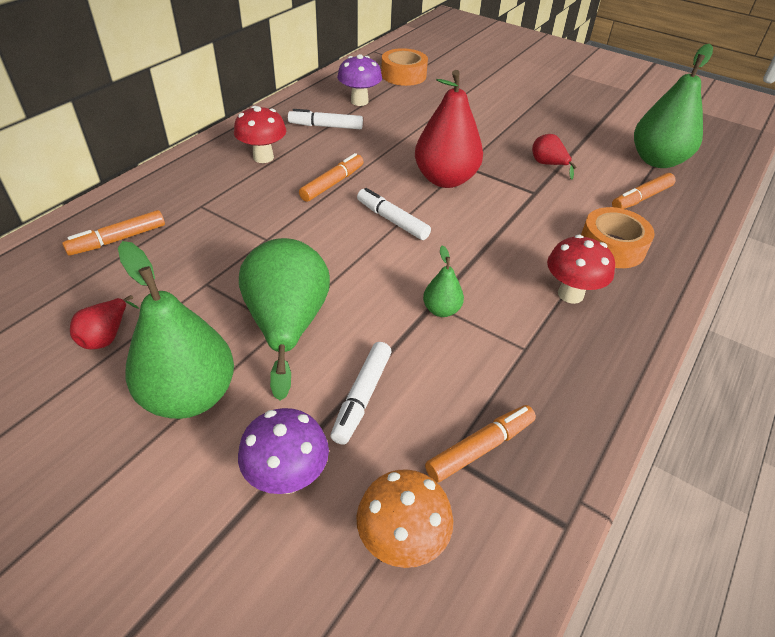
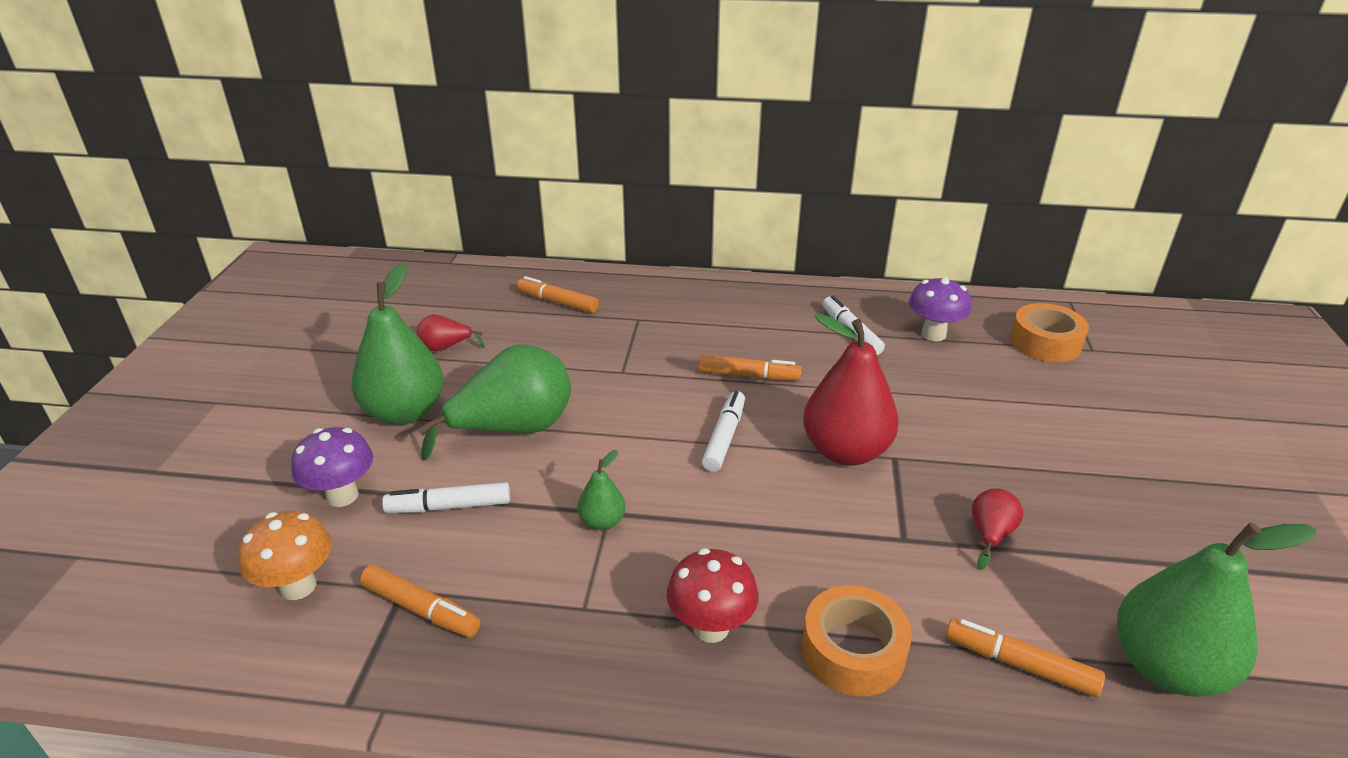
camera: 65 degrees right, 10 degrees down
red mushroom [234,106,286,163] -> none

